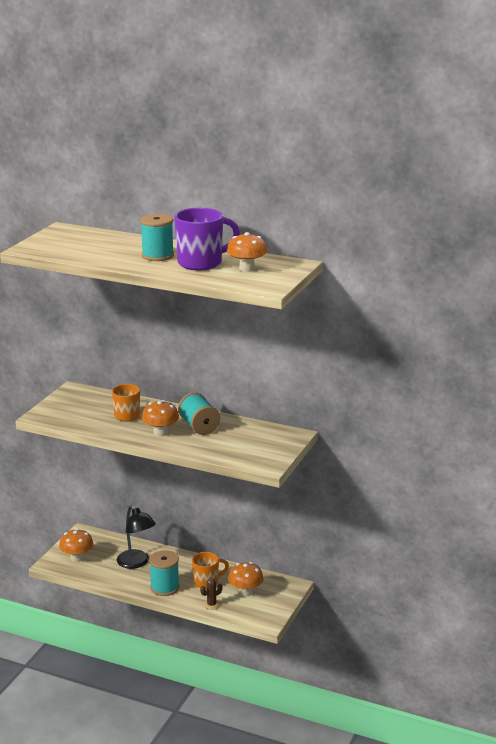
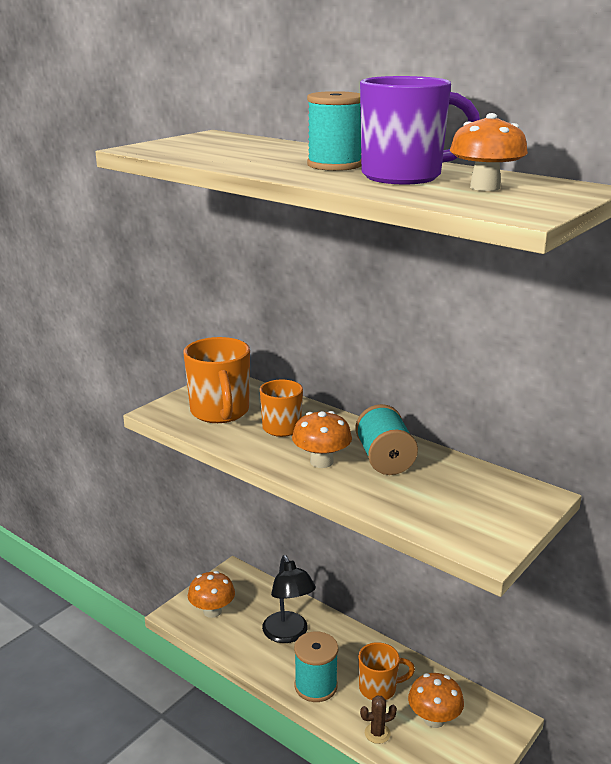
camera: 15 degrees right, 0 degrees up
none -> orange mug [184,337,250,423]

